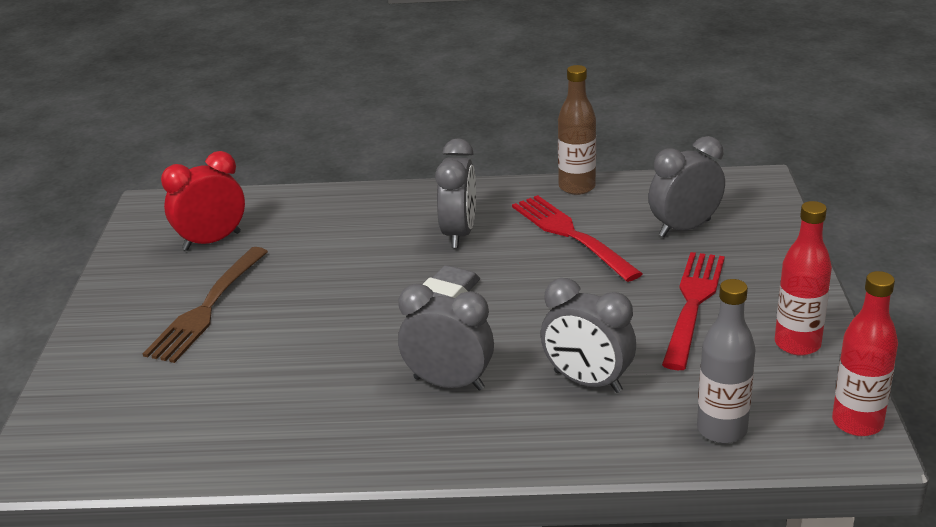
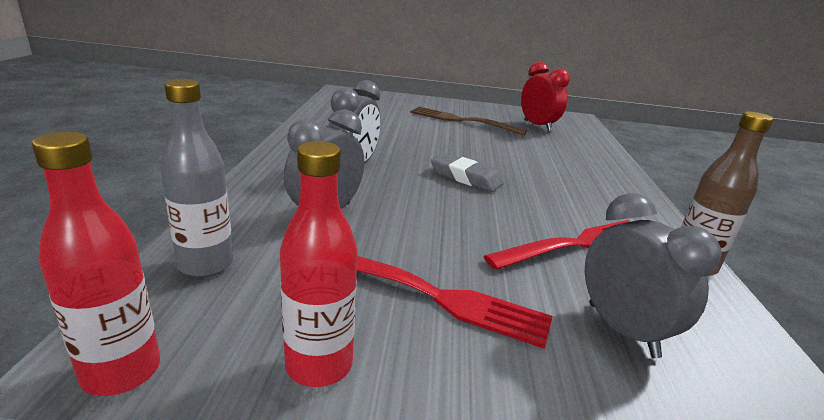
camera: 90 degrees right, 5 degrees down
grey clock [435,138,476,248] -> none

